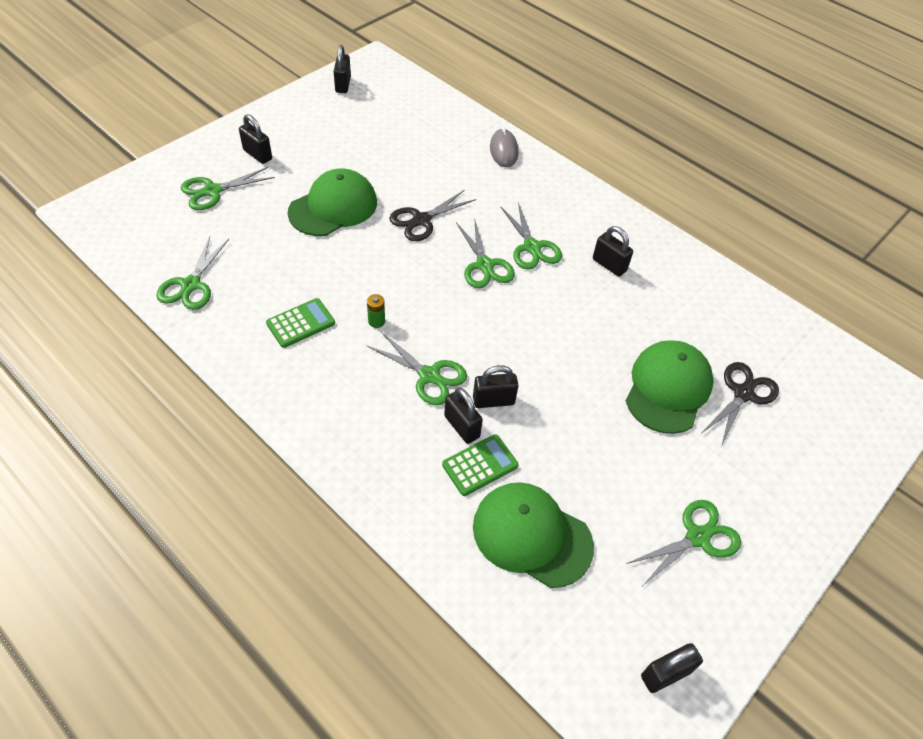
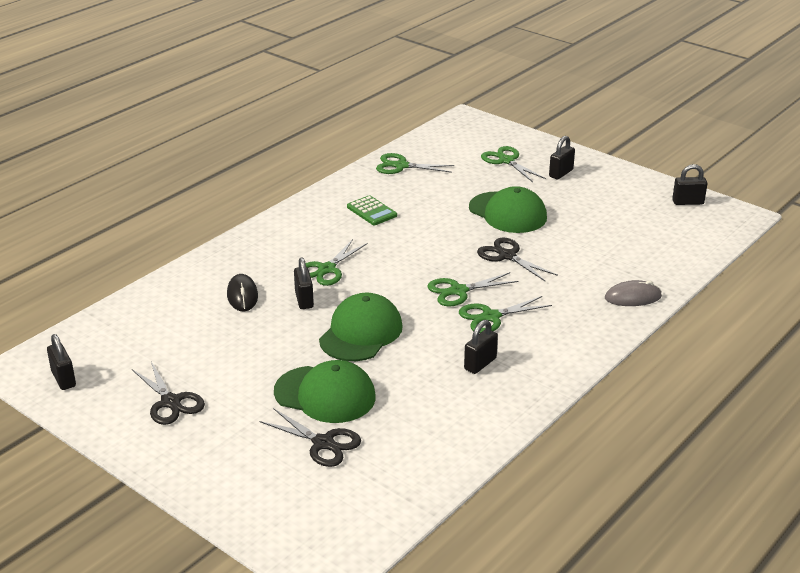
camera: 90 degrees right, 20 degrees down
green battery [367,294,385,328] -> none
green calculator [442,434,518,496] -> black mouse [227,274,258,311]
black padlock [444,388,483,444] -> none
green cap [473,482,594,588] -> green cap moved to [319,292,403,361]
green scissors [626,500,741,585] -> black scissors [132,362,205,425]

